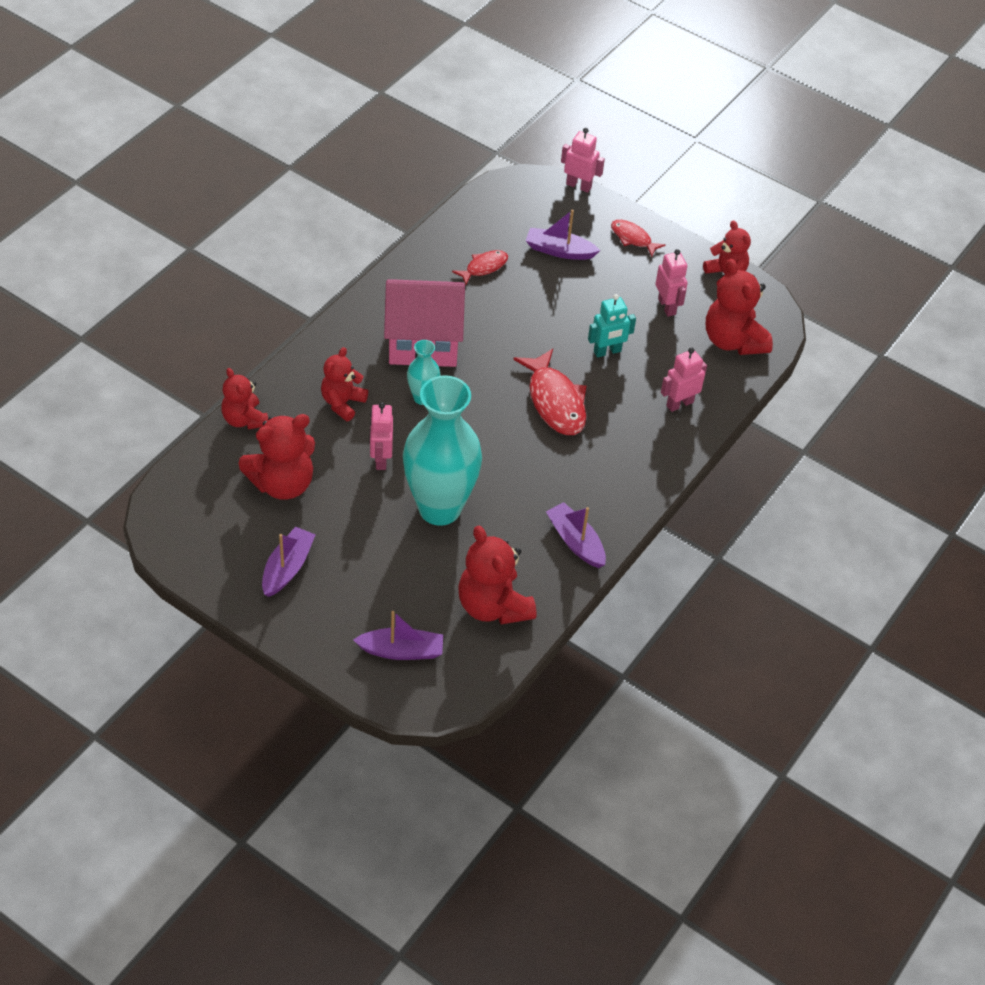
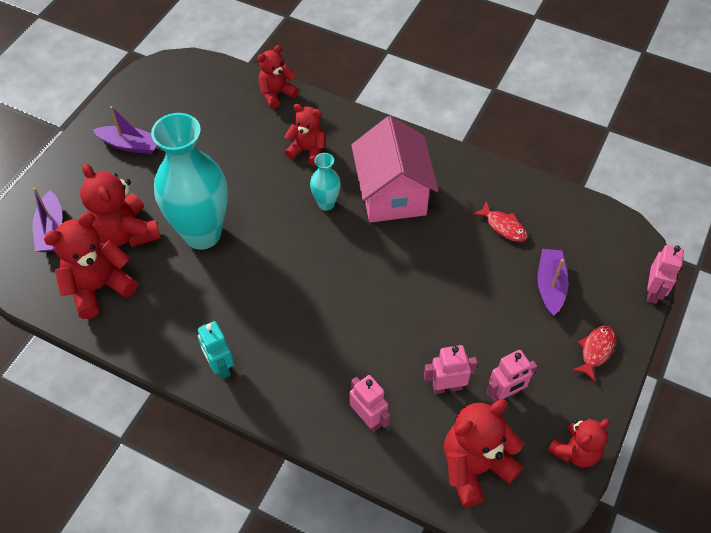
camera: 85 degrees right, 5 degrees up
red teddy bear [238,414,315,500] -> red teddy bear moved to [80,163,161,247]
pink robot [370,402,393,470] -> pink robot moved to [424,345,477,394]
red fish [513,349,586,435] -> none
purple boat [546,502,606,568] -> none
turquoise robot [588,294,636,358] -> turquoise robot moved to [198,321,234,380]

